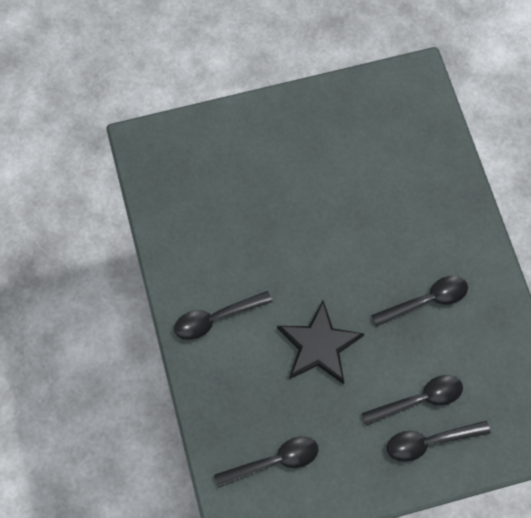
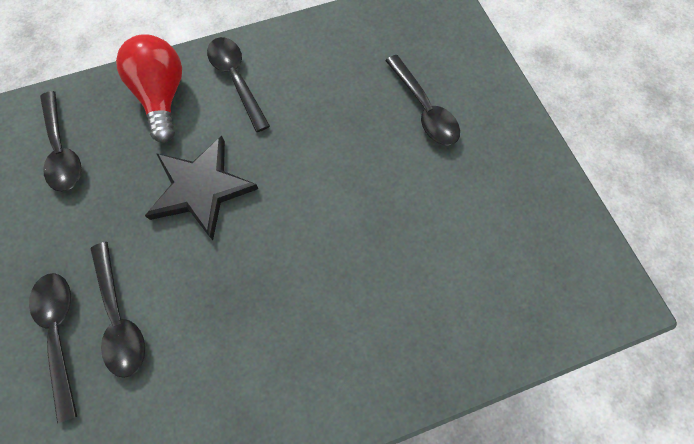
camera: 85 degrees right, 0 degrees up
black spoon [371,276,468,327] -> black spoon moved to [385,55,460,146]
none -> red light bulb [116,34,182,143]

